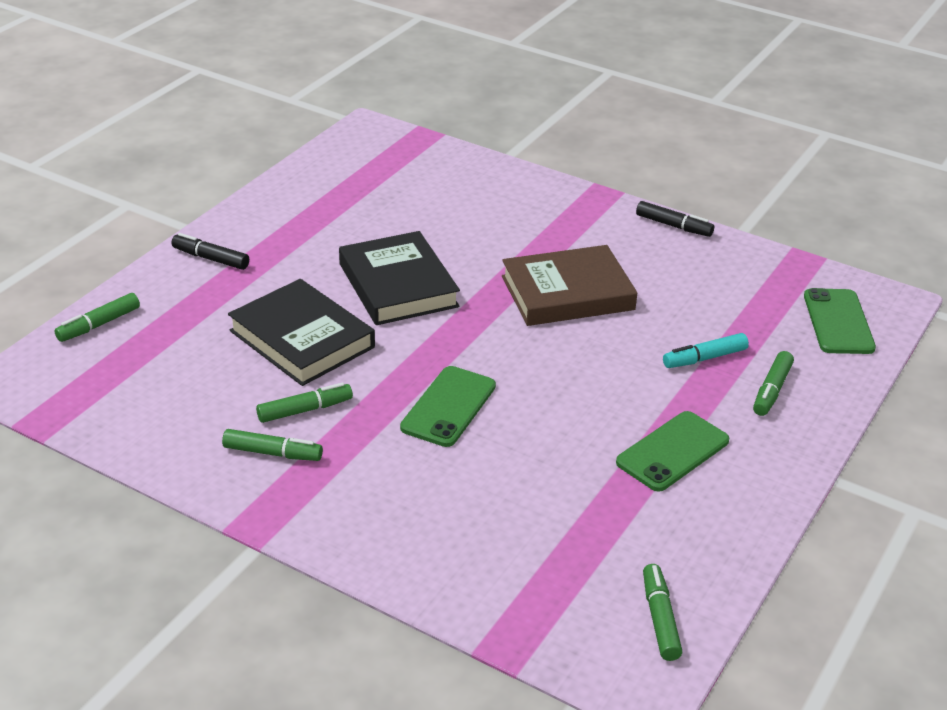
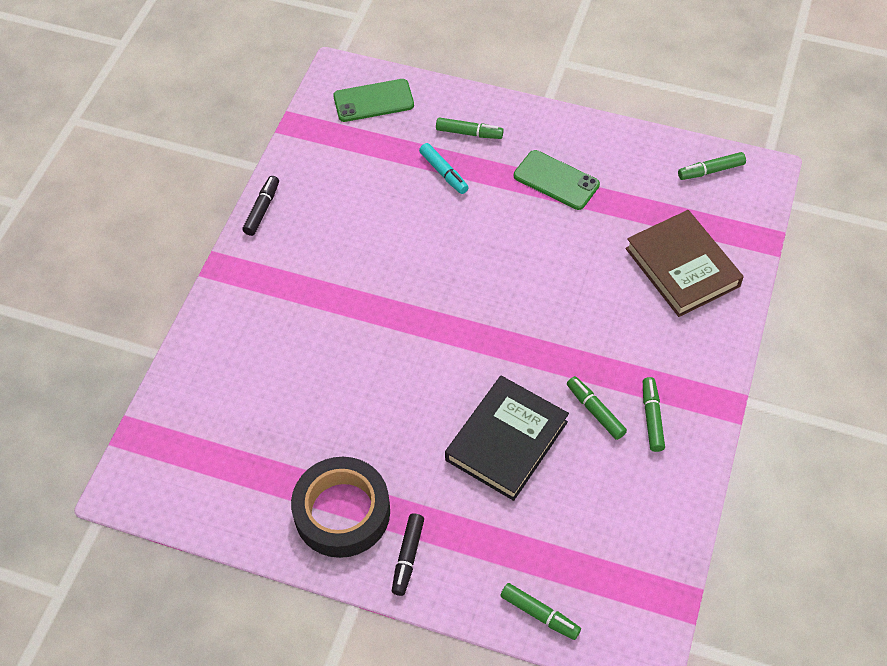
camera: 100 degrees left, 20 degrees up
black book [339,231,460,325] -> none
green phone [400,366,496,447] -> none
brown book [502,245,637,326] -> brown book moved to [625,210,744,317]
none -> black tape [291,457,390,558]

